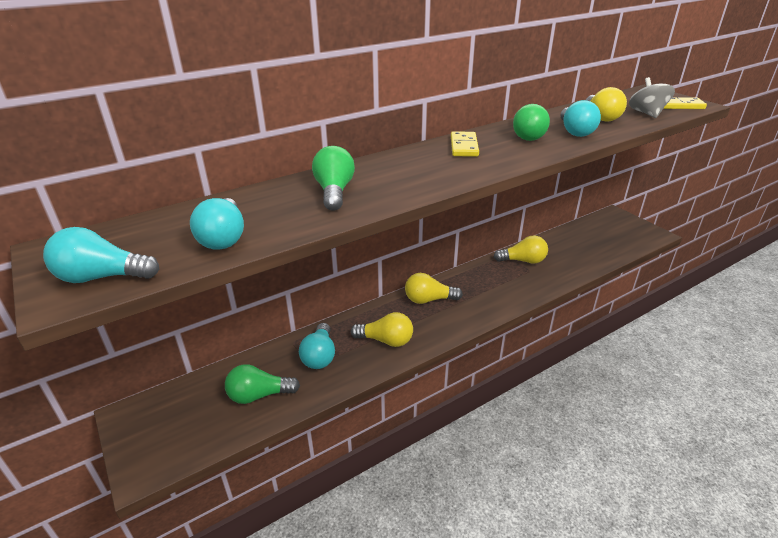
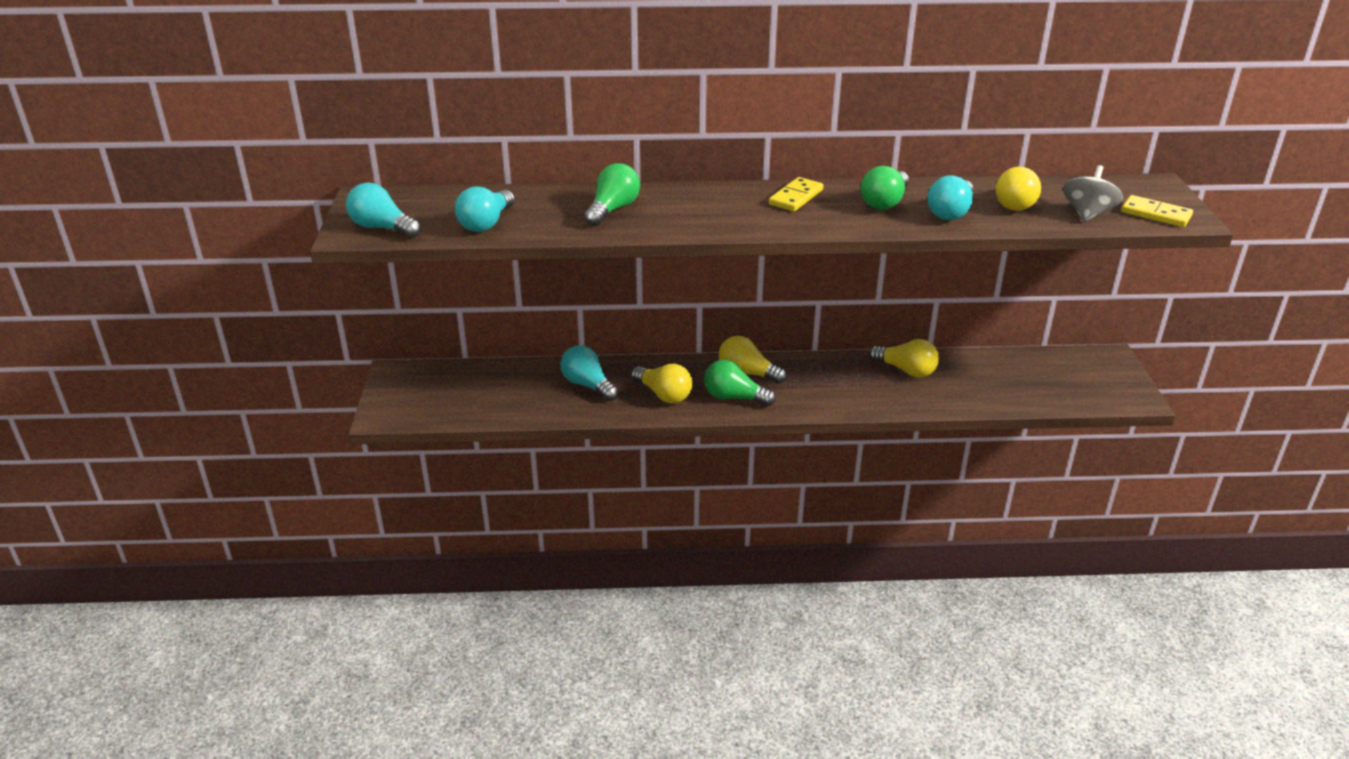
camera: 30 degrees right, 0 degrees up
green light bulb [225,364,300,404] -> green light bulb moved to [704,360,776,406]
turquoise light bulb [299,323,335,369] -> turquoise light bulb turned 105 degrees clockwise [560,345,618,401]

